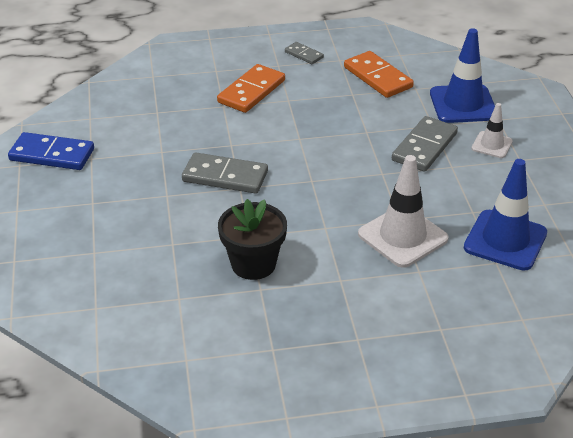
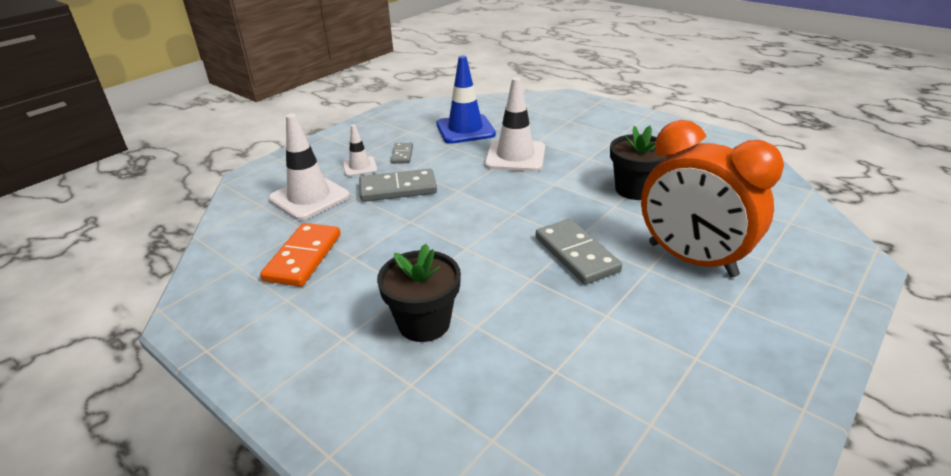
camera: 130 degrees left, 5 degrees down
blue domino [8,132,94,170] -> none
orange domino [217,64,285,113] -> black flower pot [377,244,461,342]
grey domino [285,42,324,64] -> grey domino moved to [391,143,413,164]
blue traffic cone [430,28,495,123] -> white traffic cone [268,114,350,220]
none -> orange clock [641,120,784,277]

